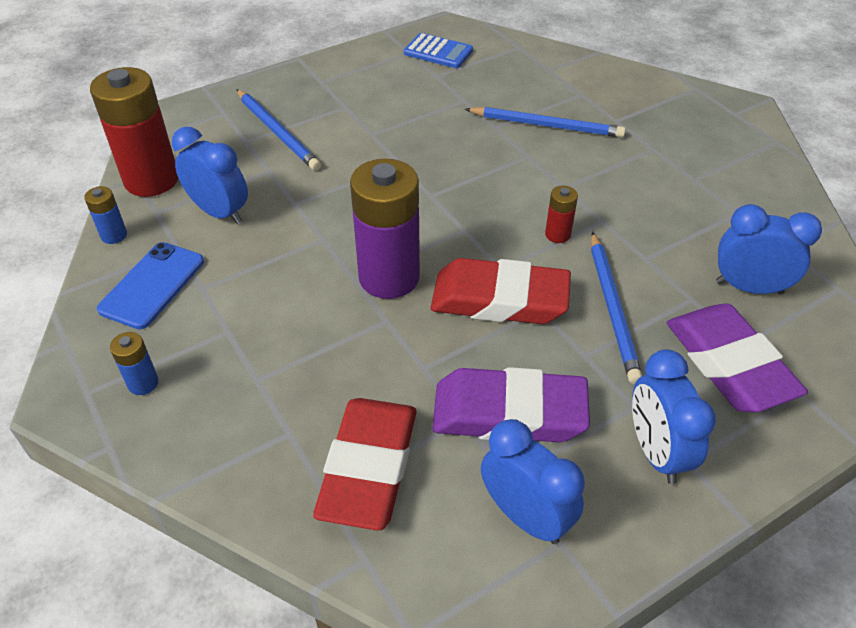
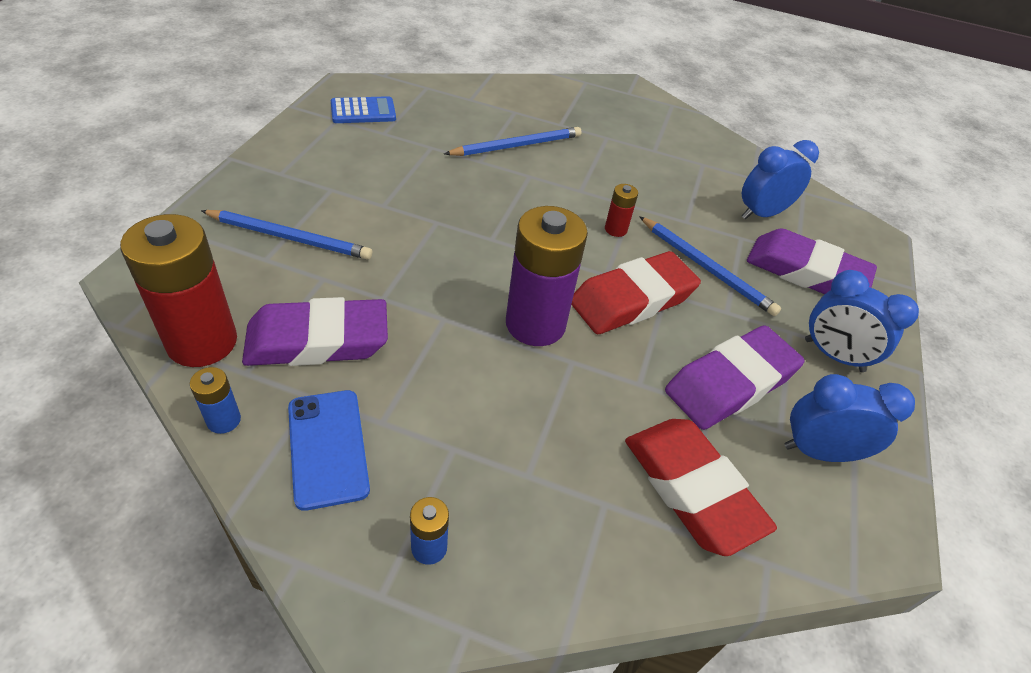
camera: 45 degrees left, 0 degrees up
blue clock [172,127,248,224] -> purple eraser [242,297,388,366]

